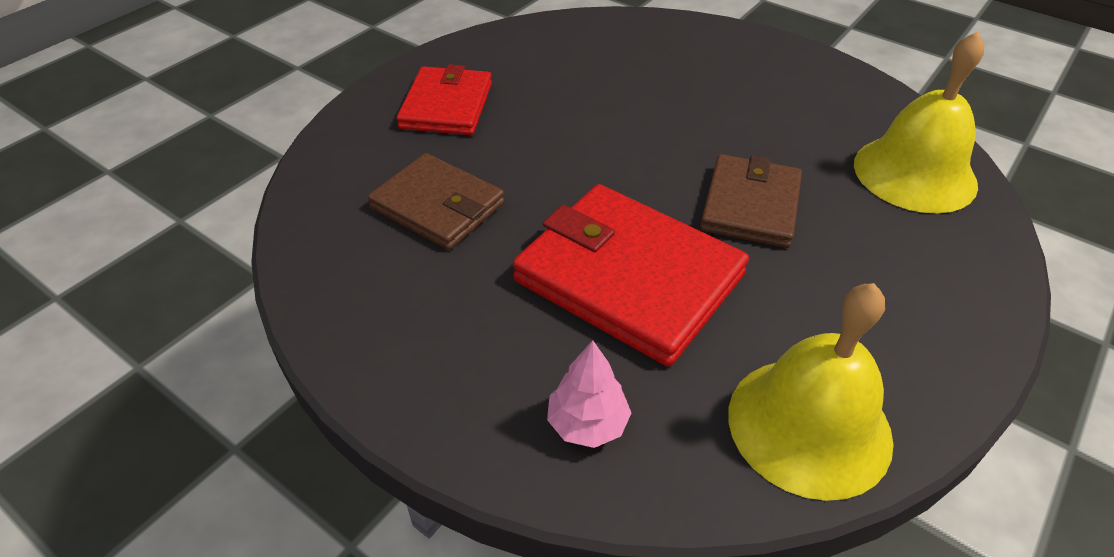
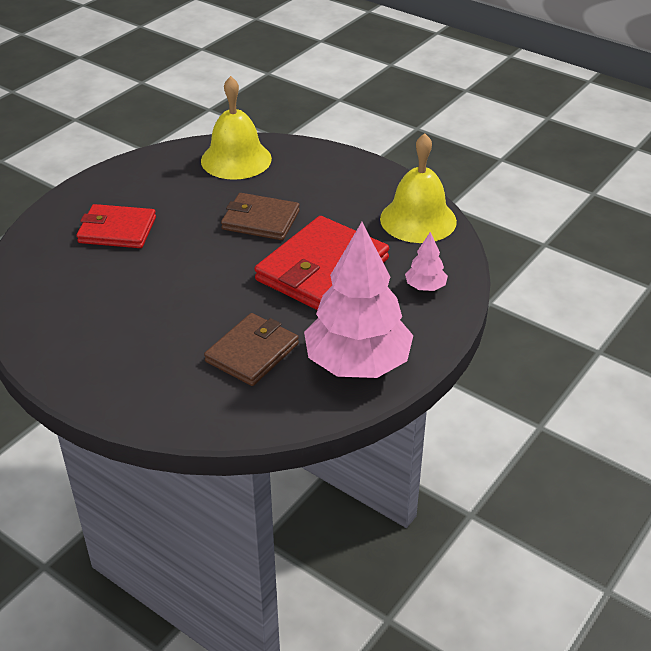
camera: 90 degrees left, 5 degrees down
red wallet [397,64,492,135] -> red wallet moved to [77,204,156,248]
none -> pink tree [304,222,413,378]

